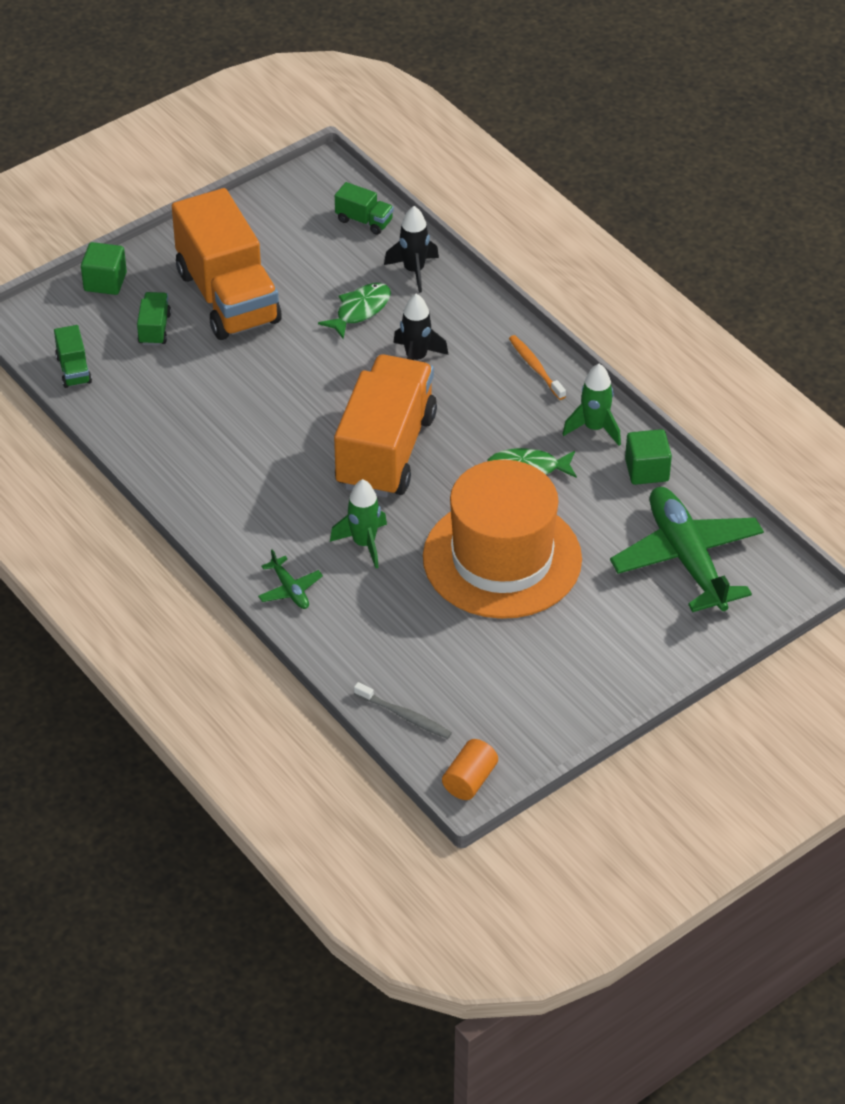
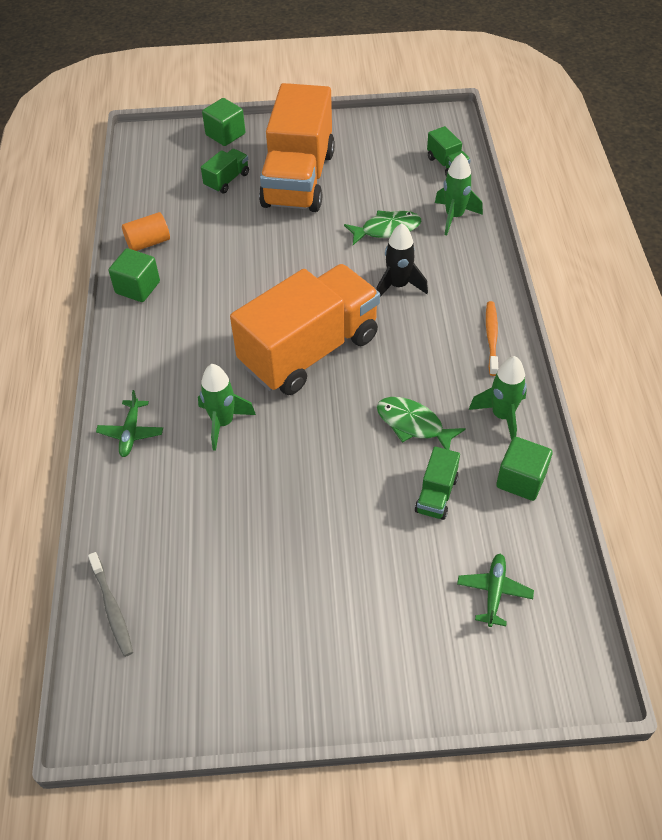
camera: 35 degrees right, 5 degrees up
green truck [54,325,92,388] -> green truck moved to [415,447,460,520]
black rocket [384,206,439,293] -> green rocket [435,153,483,235]
orange hat [423,460,582,619] -> none
orange cylinder [442,739,498,800] -> orange cylinder moved to [122,212,170,251]
green plane [610,487,764,612] -> green plane [457,554,534,627], size x0.43
none -> green cube [108,248,160,302]

